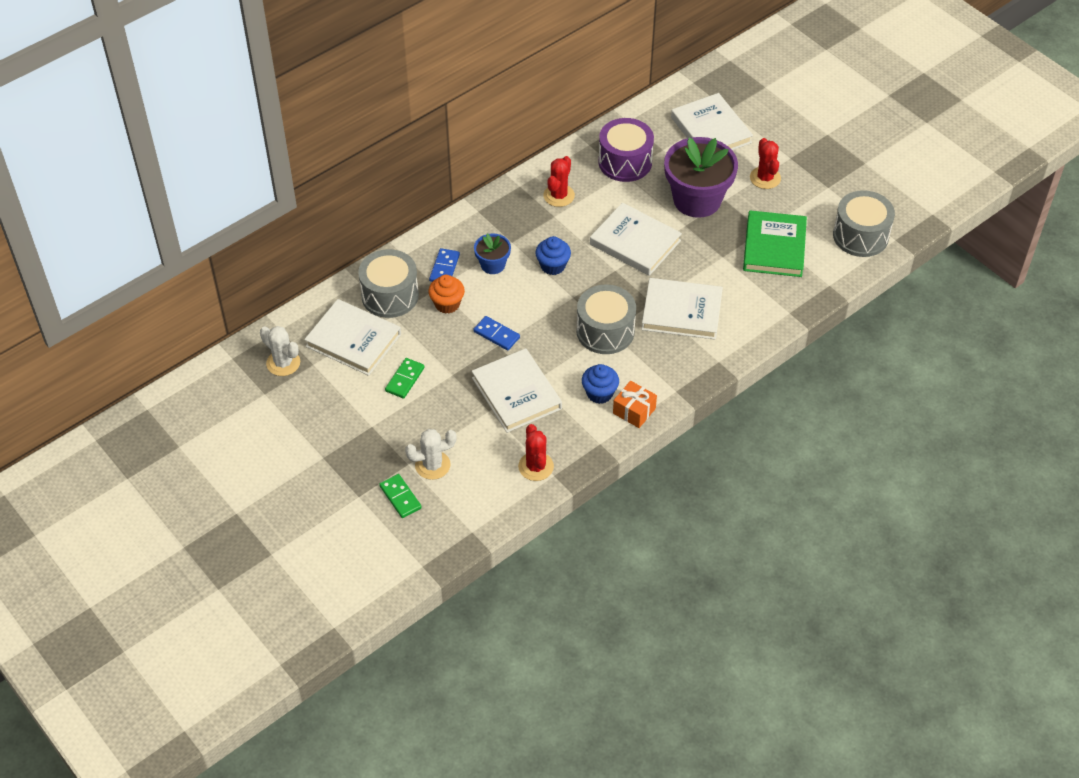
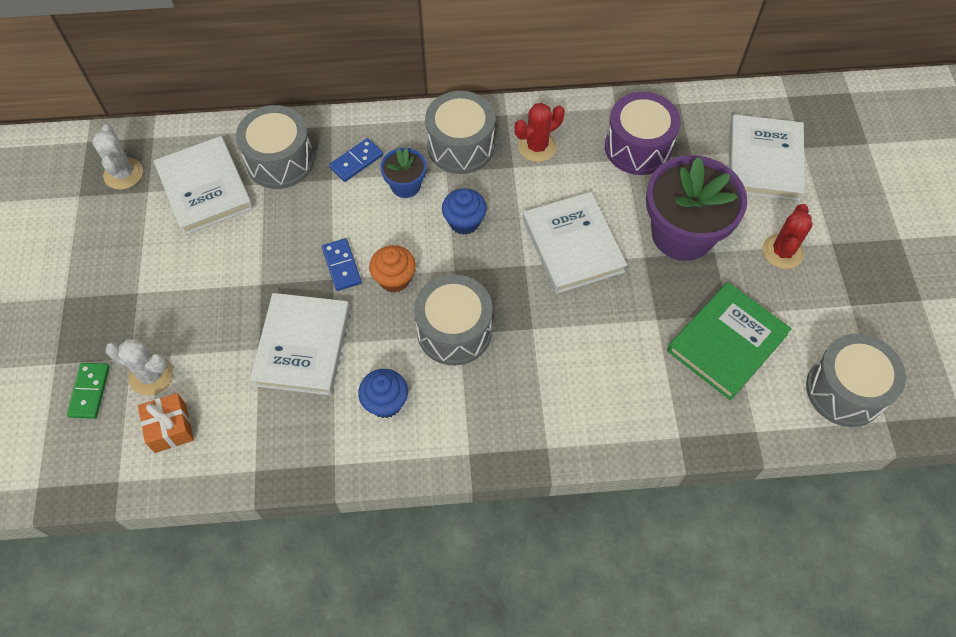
camera: 35 degrees right, 10 degrees up
green domino [385,358,425,398] -> none
orange cupcake [428,275,465,314] -> orange cupcake moved to [369,245,416,293]
red cactus [518,424,554,481] -> none
orange gift [613,381,657,428] -> orange gift moved to [138,393,194,453]
white book [641,278,723,340] -> none
none -> grey drum [425,91,495,174]

